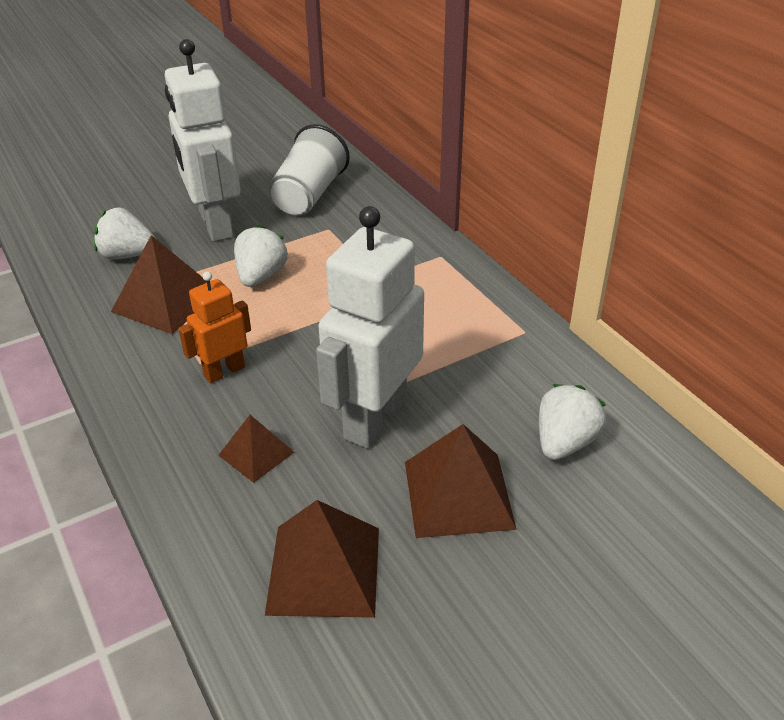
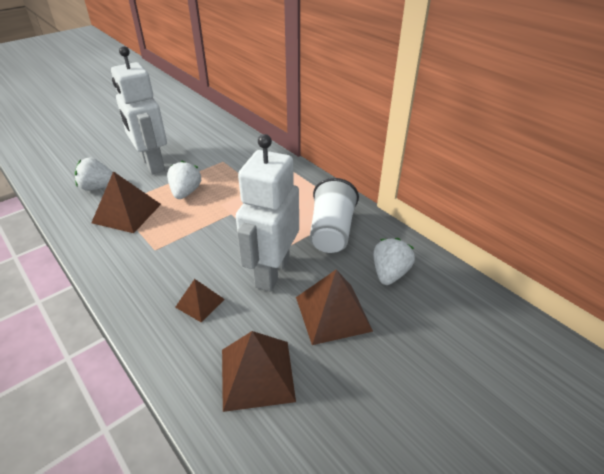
camera: 10 degrees left, 0 degrees up
orange robot [178,271,251,383] -> none
white cup [269,124,350,216] -> white cup moved to [310,178,359,253]

